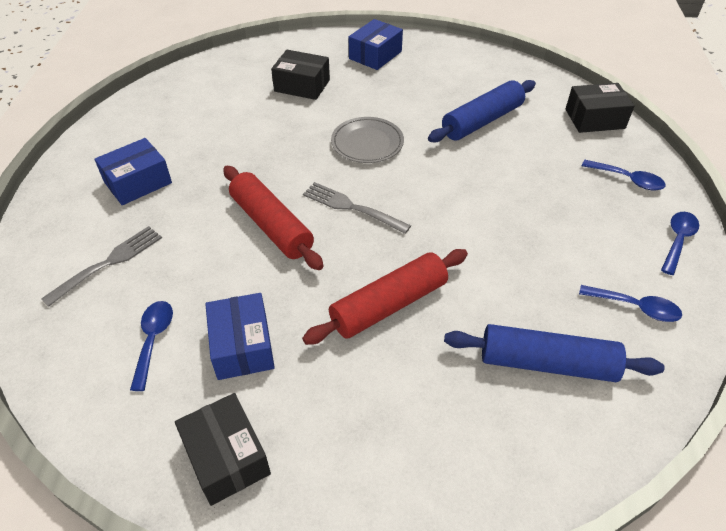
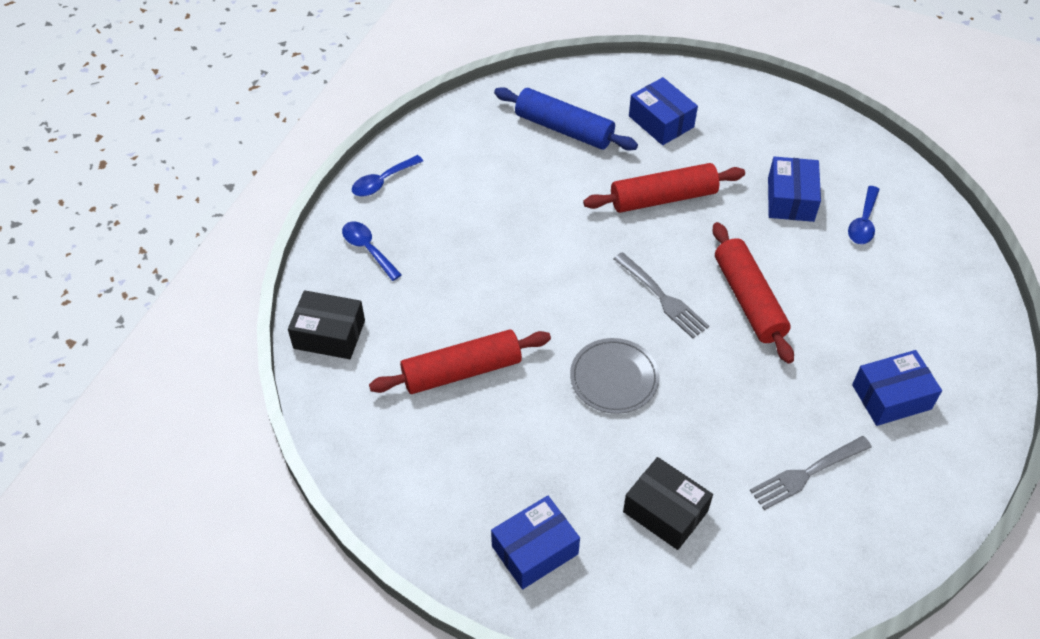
camera: 160 degrees left, 5 degrees up
grey fork [41,226,162,307] -> grey fork moved to [750,436,872,510]
black box [175,393,271,506] -> none
blue rolling pin [428,80,536,142] -> red rolling pin [369,330,551,394]
blue spoon [579,285,682,322] -> none
none -> blue box [629,77,698,145]

